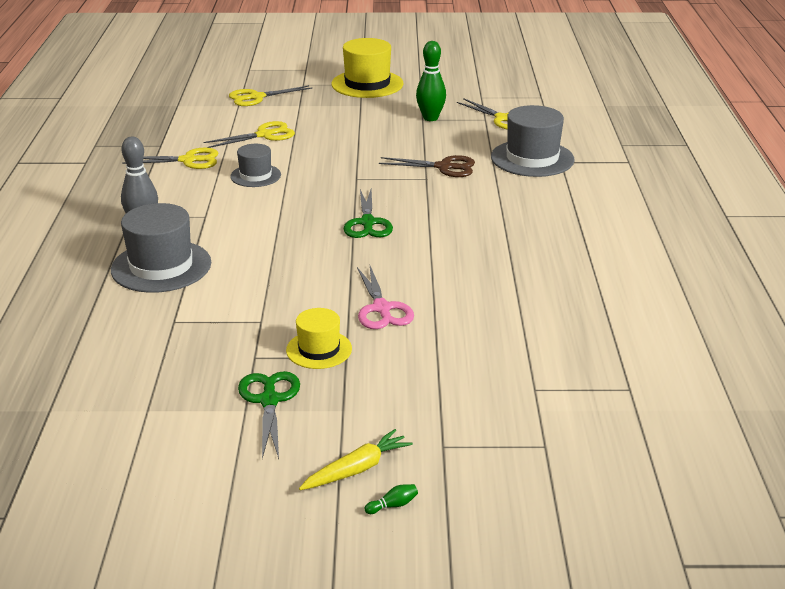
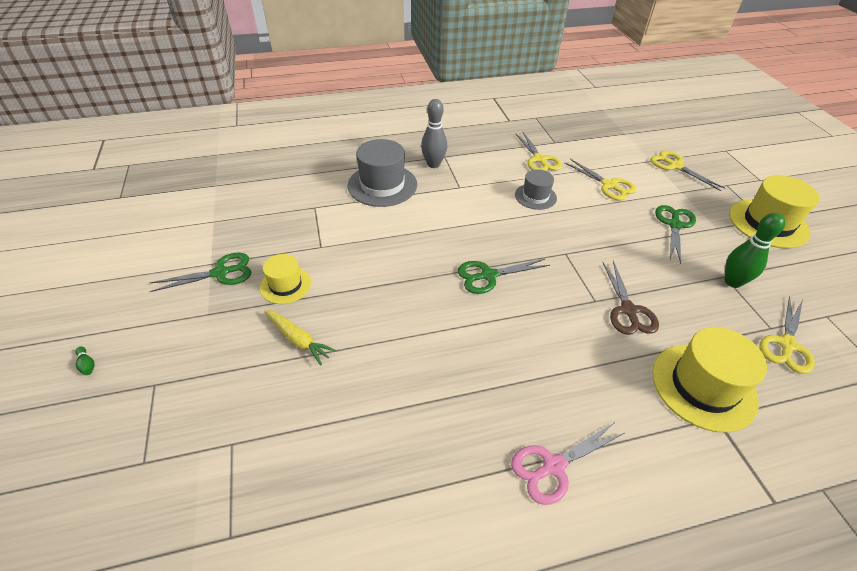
camera: 75 degrees right, 15 degrees up
yellow carrot [299,429,413,490] -> yellow carrot moved to [265,310,337,365]
pink scissors [357,266,414,329] -> pink scissors moved to [511,422,626,505]
grey hat [491,105,575,177] -> yellow hat [652,327,767,433]
none -> green scissors [655,205,696,264]

